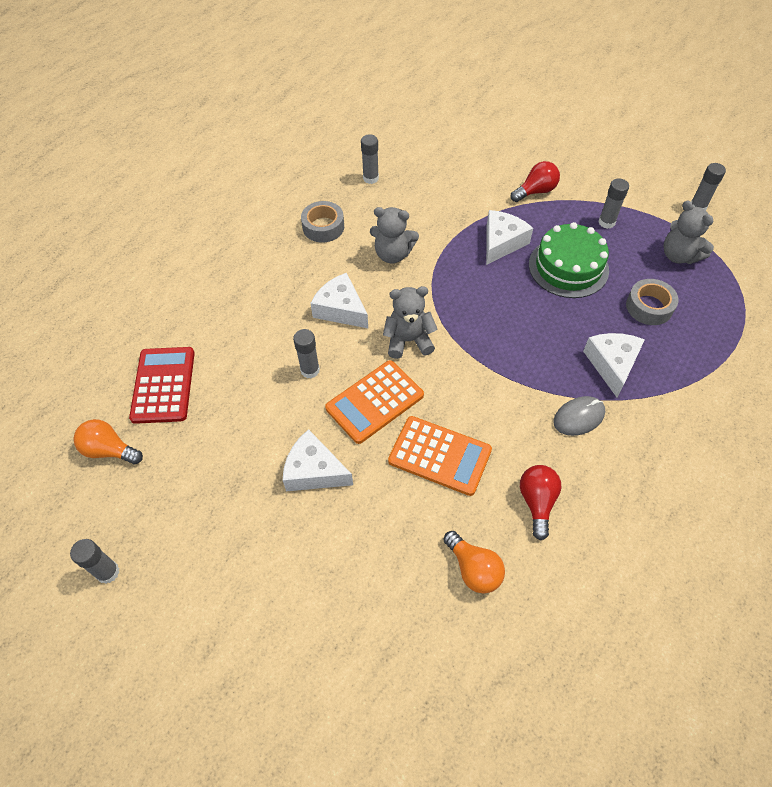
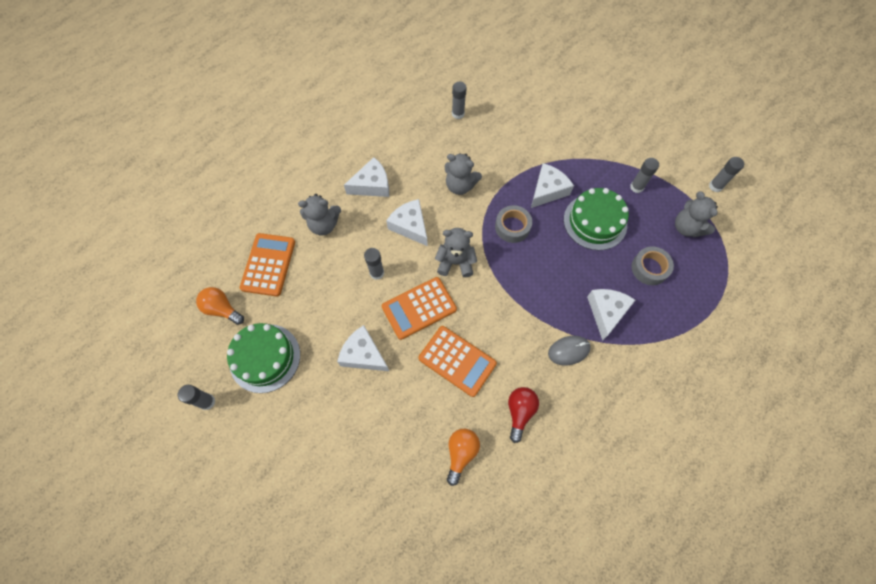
camera: 10 degrees right, 10 degrees up
red calculator [129,347,195,424] -> orange calculator [240,233,295,296]
grey tape [301,201,344,243] -> grey tape moved to [495,205,532,243]
orange light bulb [443,531,505,594] -> orange light bulb turned 135 degrees counterclockwise [447,429,480,486]
red light bulb [511,161,560,202] -> none
none -> green cake [227,323,300,393]
none -> grey teddy bear [298,194,341,236]
none -> white cheese [344,157,389,197]

